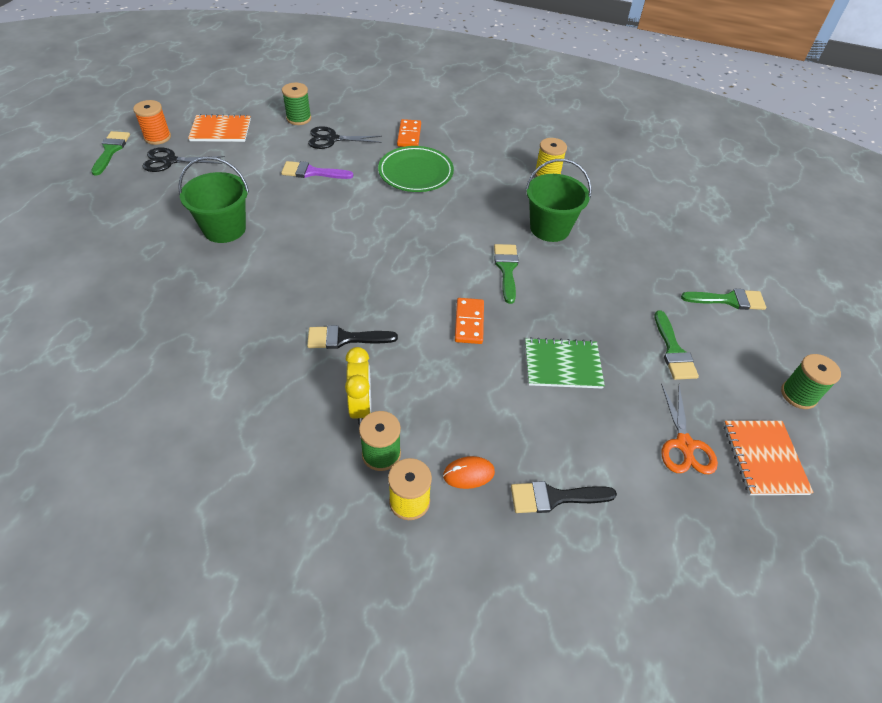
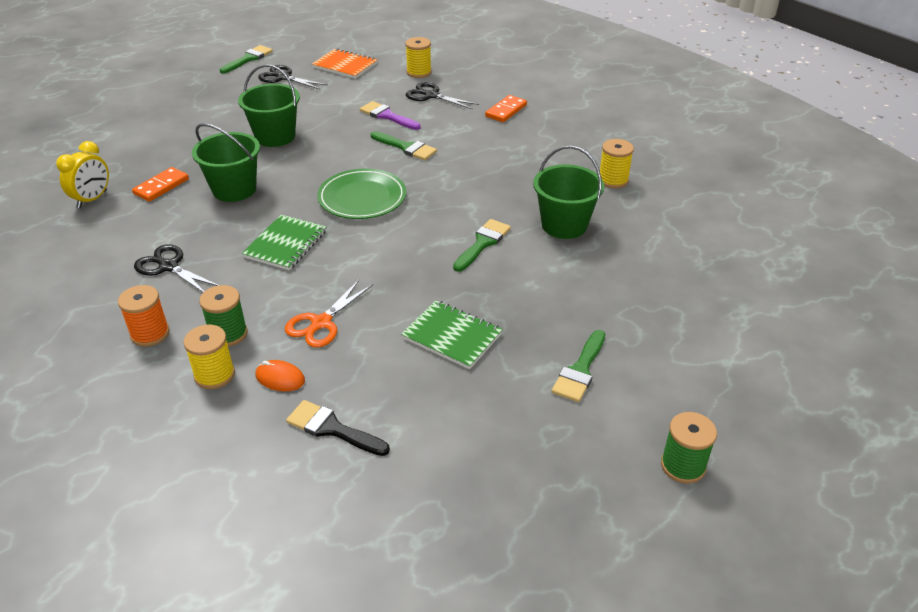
camera: 35 degrees right, 10 degrees down
orange spool [133,100,171,145] -> orange spool moved to [118,285,170,347]
green spool [282,83,311,125] -> yellow spool [405,37,432,78]
black brush [307,325,398,349] -> green notebook [242,214,326,270]
yellow clock [345,347,371,425] -> yellow clock moved to [56,141,109,208]
green plate [378,146,454,192] -> green plate moved to [317,169,406,219]
orange domino [455,298,484,344] -> orange domino moved to [132,167,189,202]
orange scissors [661,383,718,474] -> orange scissors moved to [285,280,373,348]
green brush [681,289,766,310] -> green brush moved to [371,131,437,160]
orange notebook [724,421,814,495] -> none
none -> black scissors [134,244,219,293]
none -> green bucket [192,123,260,202]

